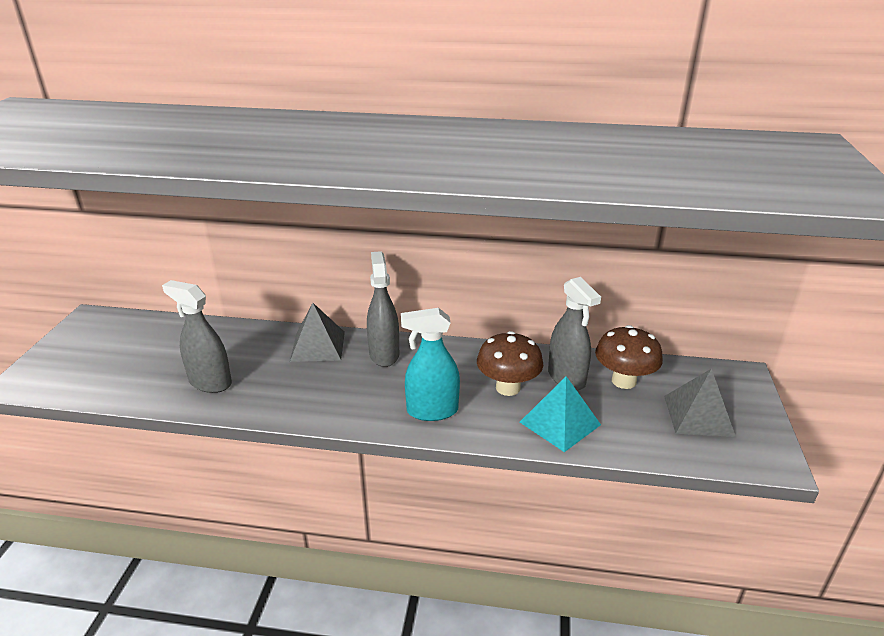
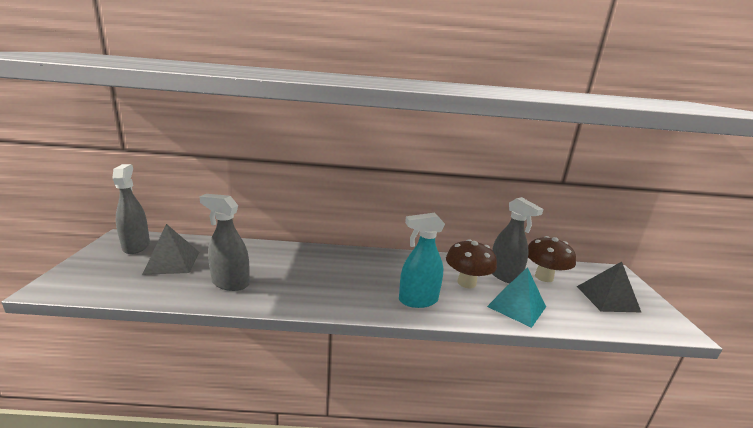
camera: 10 degrees left, 10 degrees down
grey pyramid [290,303,345,362] -> grey pyramid moved to [142,224,199,275]
grey spray bottle [367,251,399,367] -> grey spray bottle moved to [113,164,150,254]

